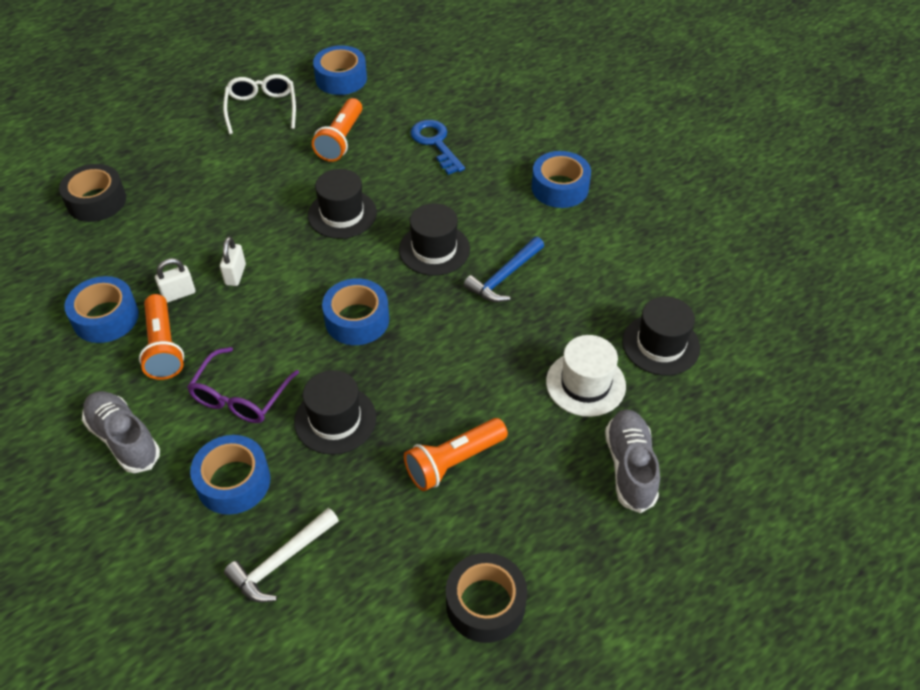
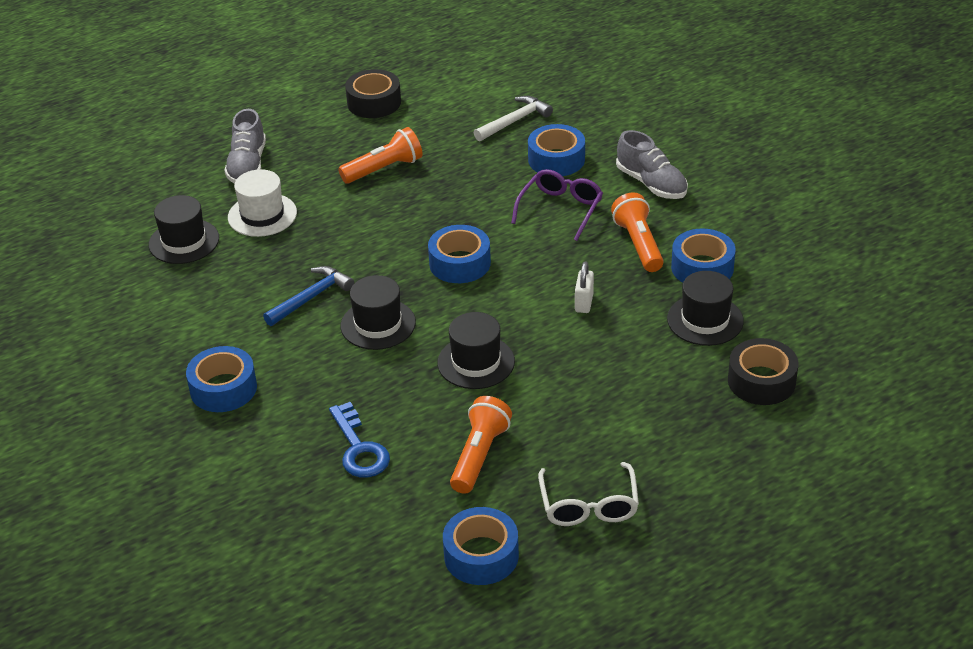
camera: 175 degrees left, 10 degrees down
white padlock [155,258,195,303] -> none
black hat [294,370,376,455] -> black hat moved to [667,271,744,346]

